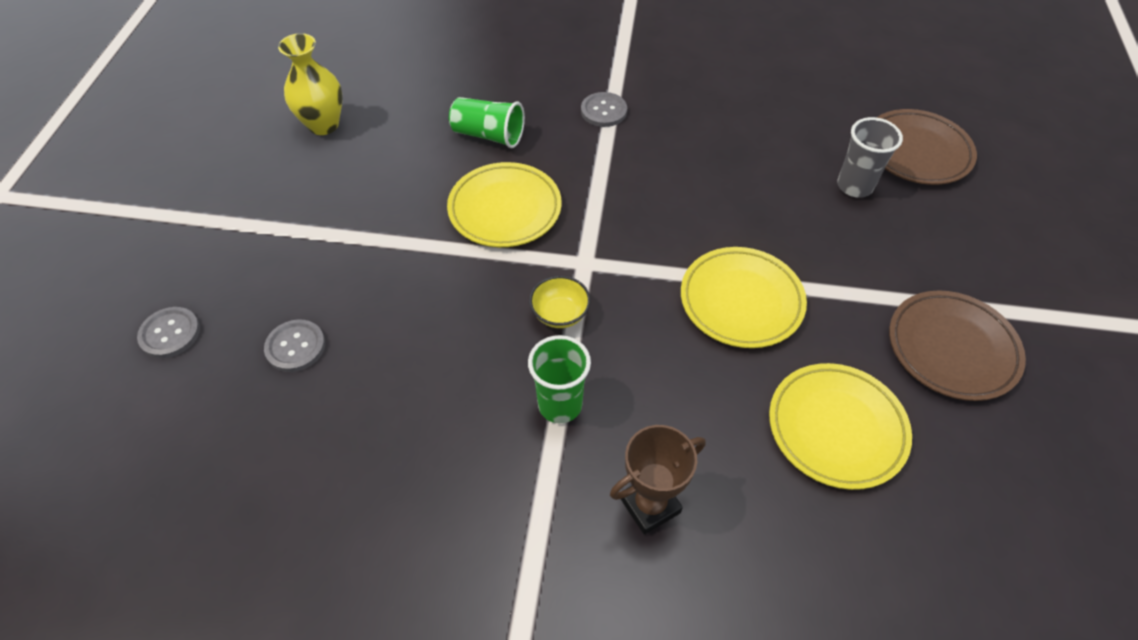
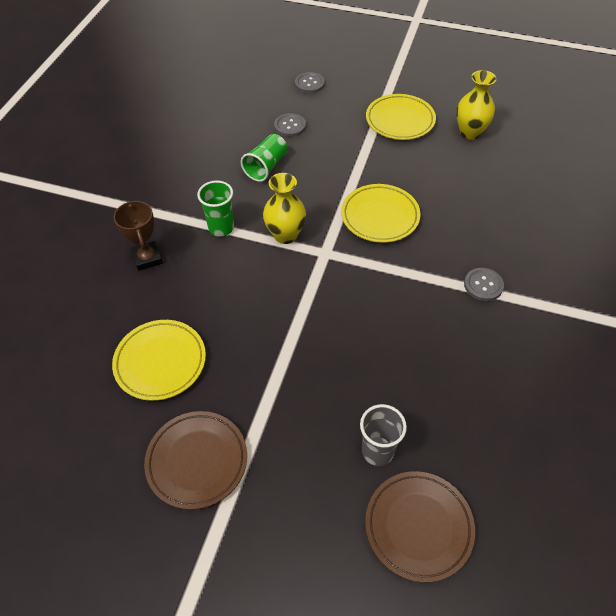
camera: 100 degrees right, 0 degrees up
green cup [449,97,525,148] -> green cup moved to [241,134,288,182]
yellow bowl [529,276,591,328] -> yellow vase [263,173,306,244]
yellow plate [681,247,807,348] -> yellow plate moved to [366,94,436,140]

